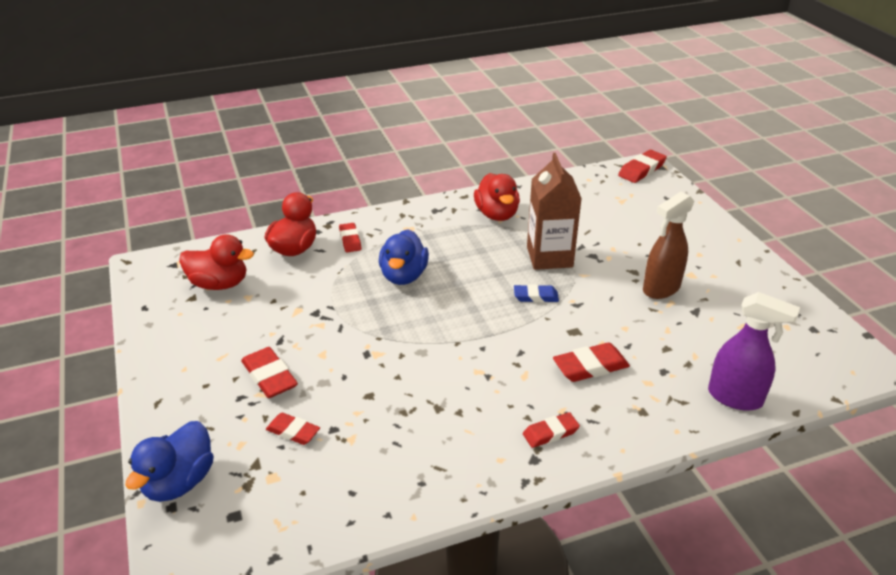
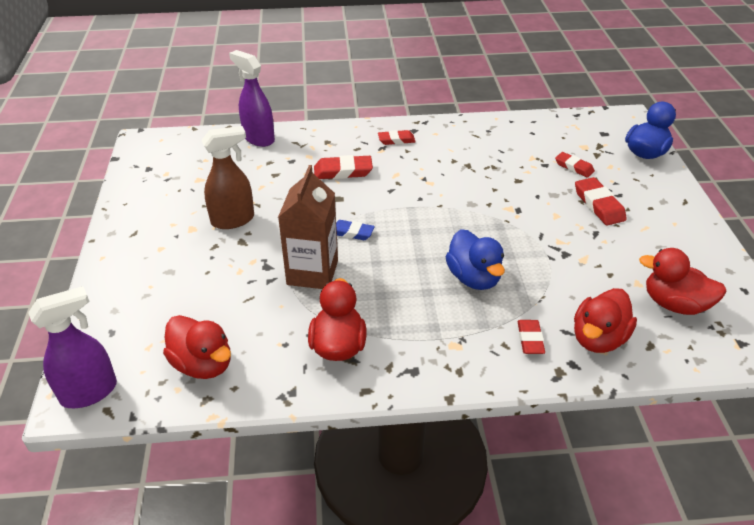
camera: 165 degrees left, 5 degrees up
blue duck [379,229,429,285] -> blue duck turned 135 degrees clockwise [445,229,505,290]
red eraser [618,150,667,183] -> purple spray bottle [28,286,117,408]
none -> red duck [163,315,231,379]

